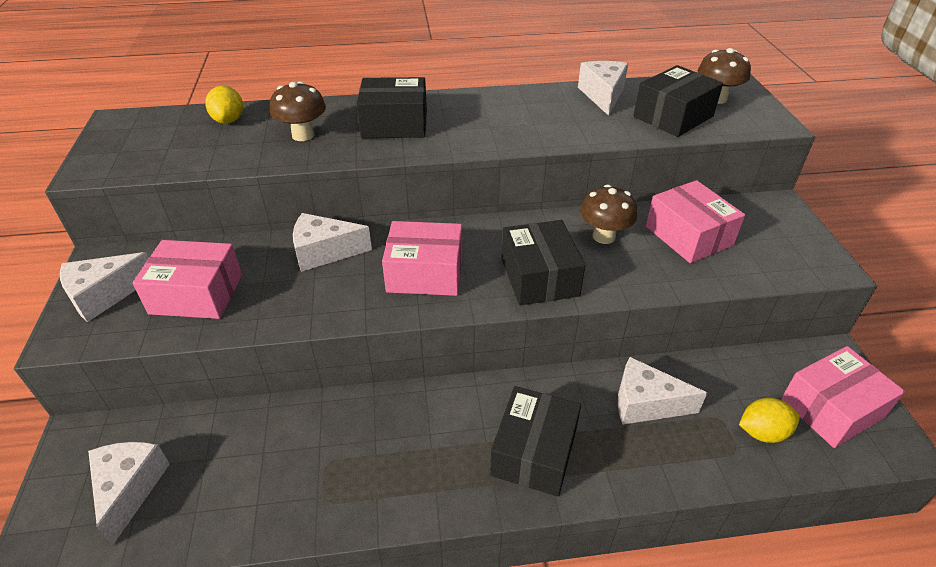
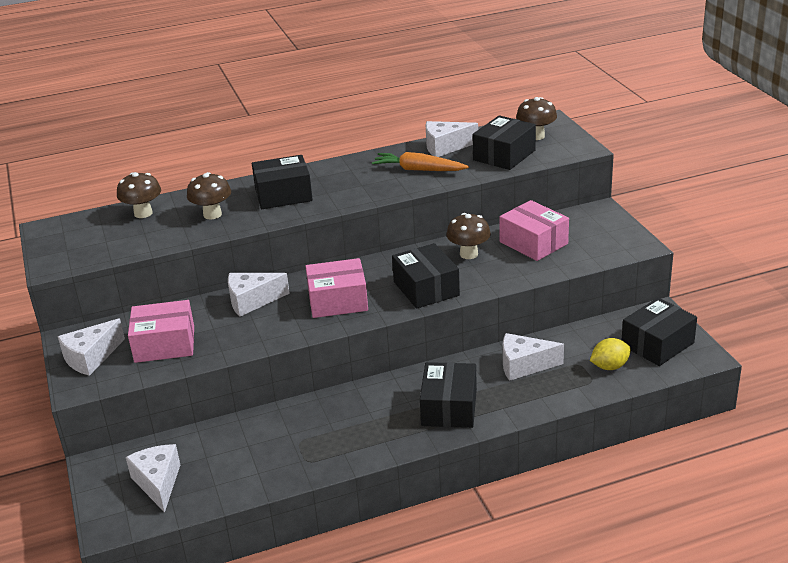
camera: 10 degrees left, 10 degrees down
yellow lemon [205,86,243,124] -> brown mushroom [117,172,161,218]
white cheese [578,61,628,116] -> white cheese turned 90 degrees counterclockwise [426,121,478,157]
pink box [781,346,905,448] -> black box [622,297,697,366]
none -> orange carrot [372,152,469,171]

